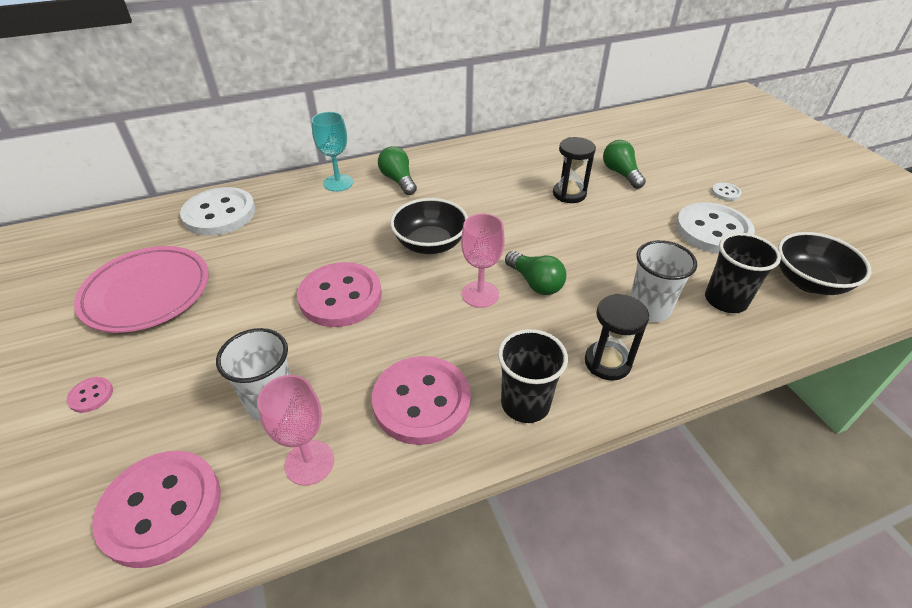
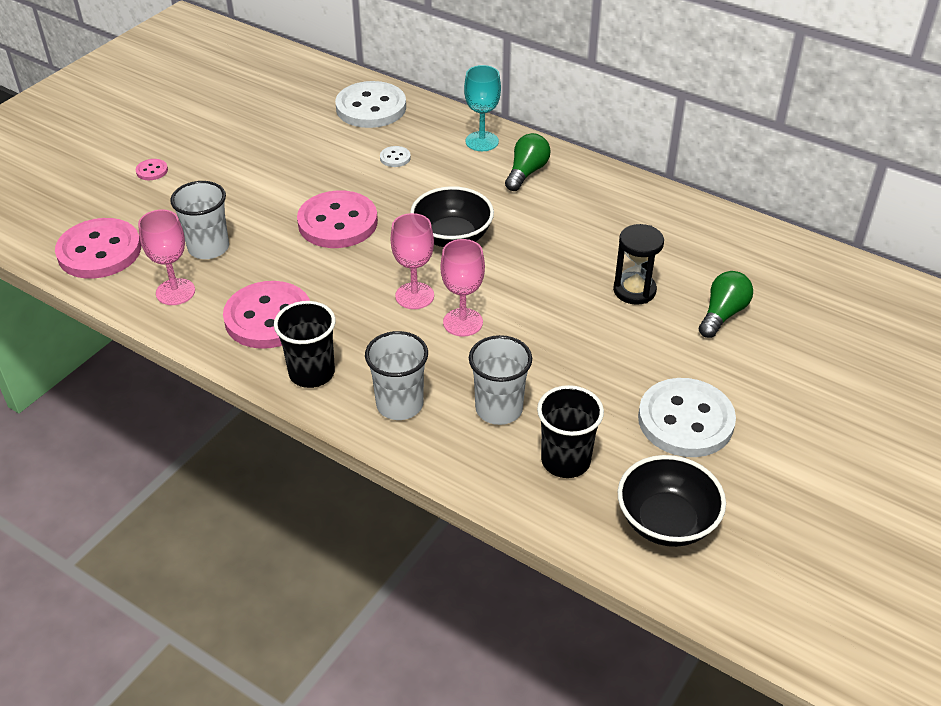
camera: 55 degrees right, 0 degrees up
pink plate [74,246,209,333] -> none
green light bulb [505,251,567,295] -> pink goblet [441,239,485,337]
black hourglass [585,294,649,380] -> white cup [365,331,428,420]
white button [712,182,742,201] -> white button moved to [380,146,411,167]

